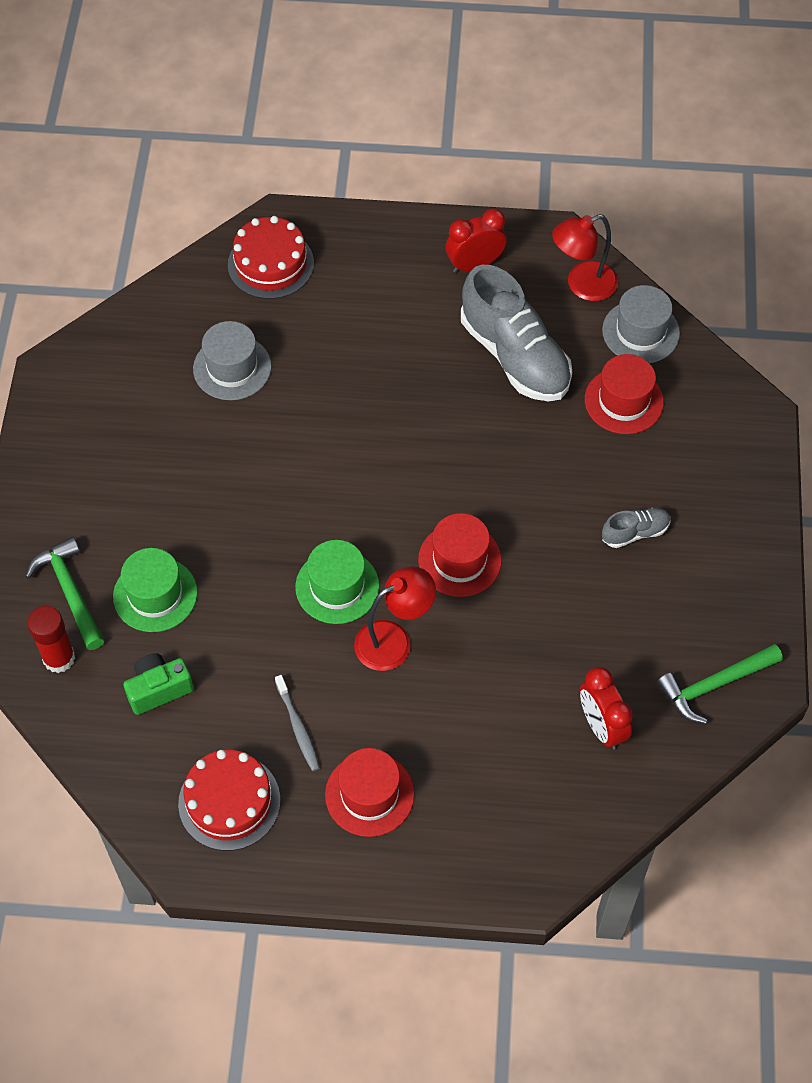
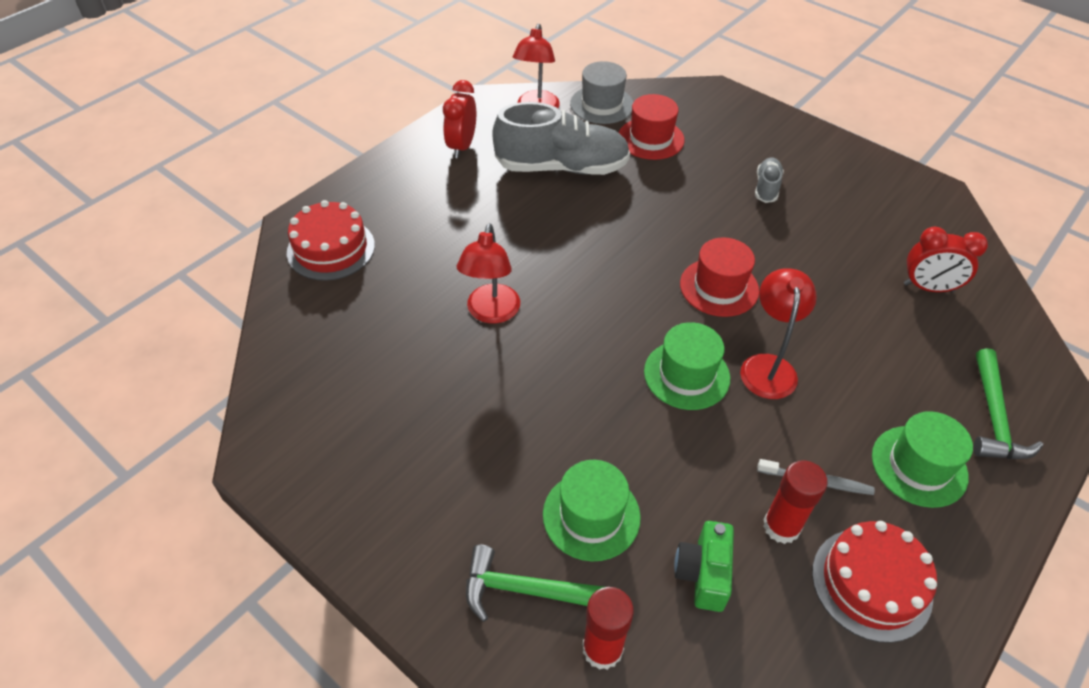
camera: 55 degrees left, 10 degrees down
grey hat [193,321,272,400] -> none
red hat [325,748,414,837] -> green hat [872,411,973,508]
green hammer [657,644,783,724] -> green hammer moved to [973,348,1043,459]
none -> red lamp [457,223,520,324]
none -> red glue stick [763,460,828,544]

